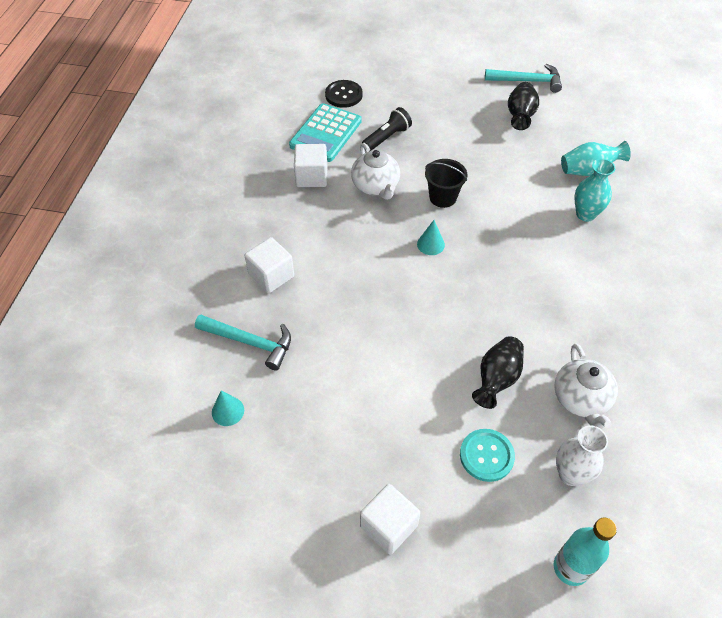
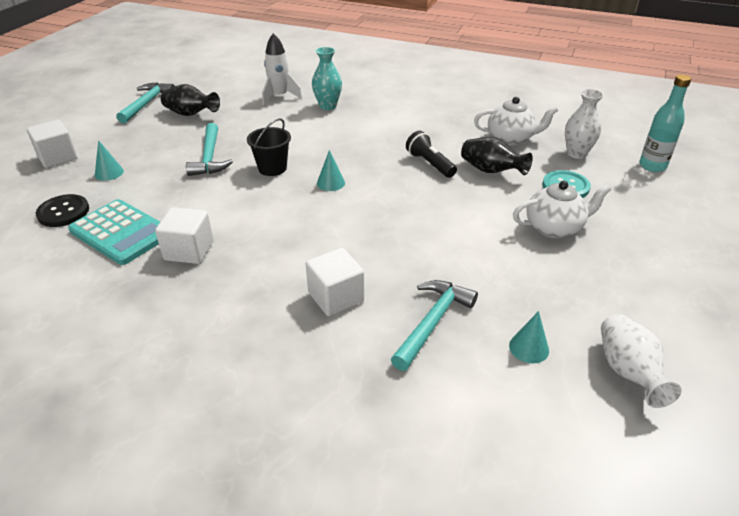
camera: 80 degrees left, 15 degrees down
white teapot [351,143,400,200] -> white teapot moved to [513,181,611,238]
white cube [360,484,420,555] -> white cube moved to [27,120,77,168]
black flashlight [362,107,412,151] -> black flashlight moved to [406,131,457,178]
turquoise vase [561,141,631,176] -> white rocket [262,33,302,105]
none -> turquoise cone [95,140,124,181]
none -> turquoise hammer [186,123,233,176]
none -> white vase [601,314,682,408]

